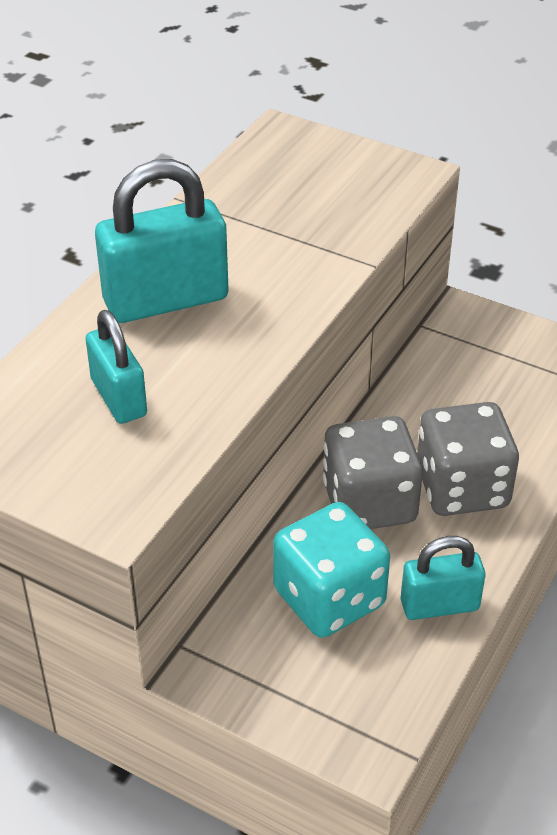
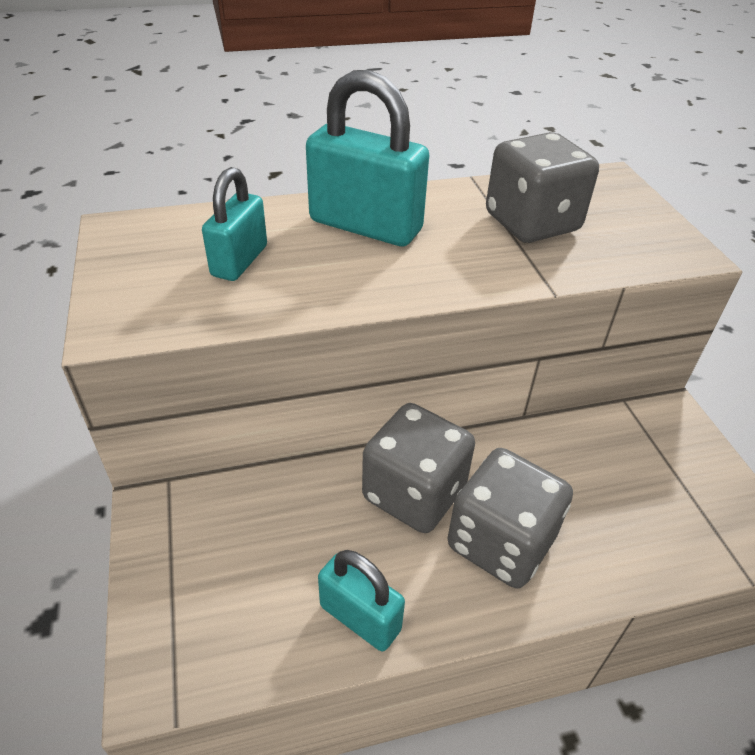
camera: 45 degrees right, 0 degrees up
turquoise dice [273,502,390,638] -> none
none -> grey dice [486,132,599,243]

